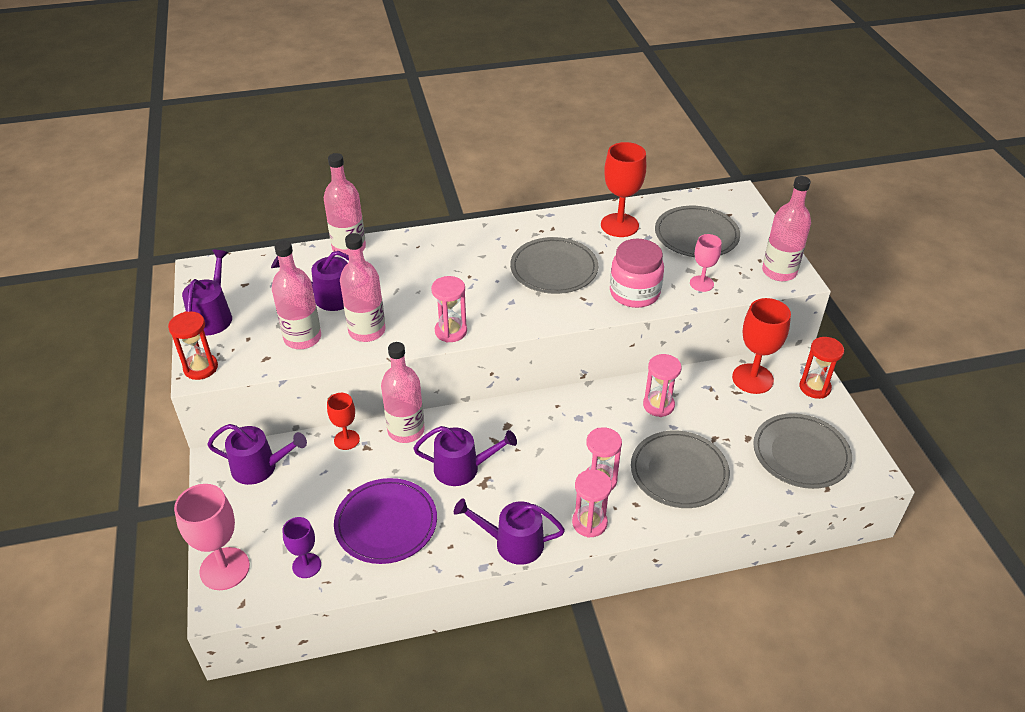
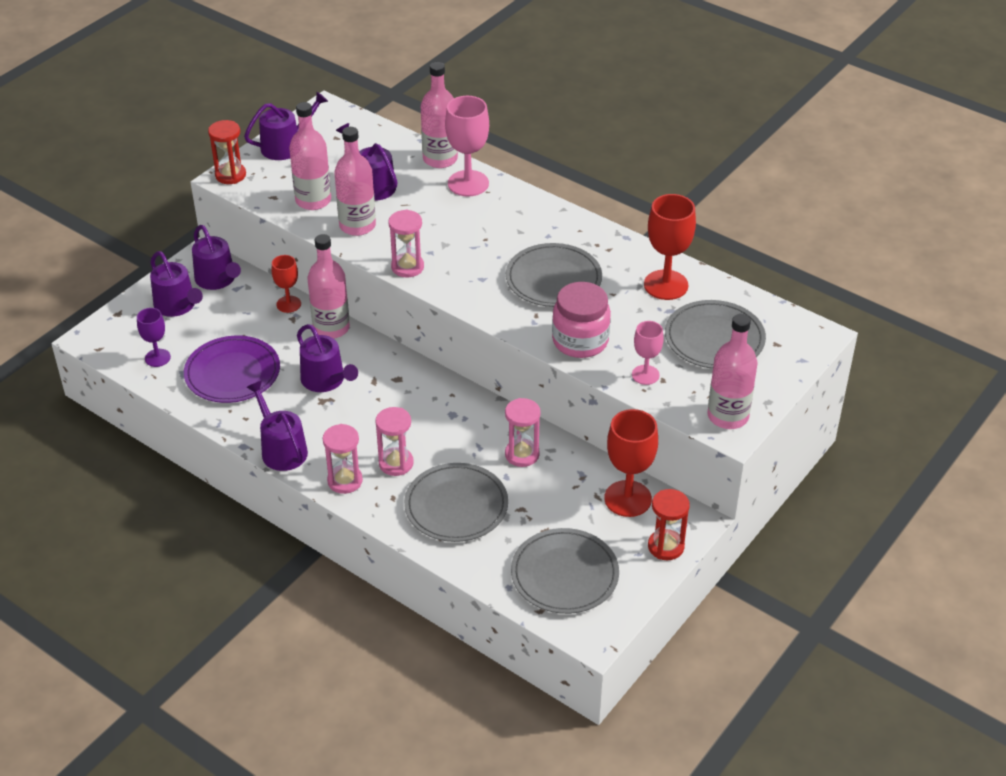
camera: 50 degrees right, 0 degrees up
pink goblet [174,484,250,590] -> pink goblet moved to [445,96,489,196]
none -> purple watering can [150,251,203,317]

